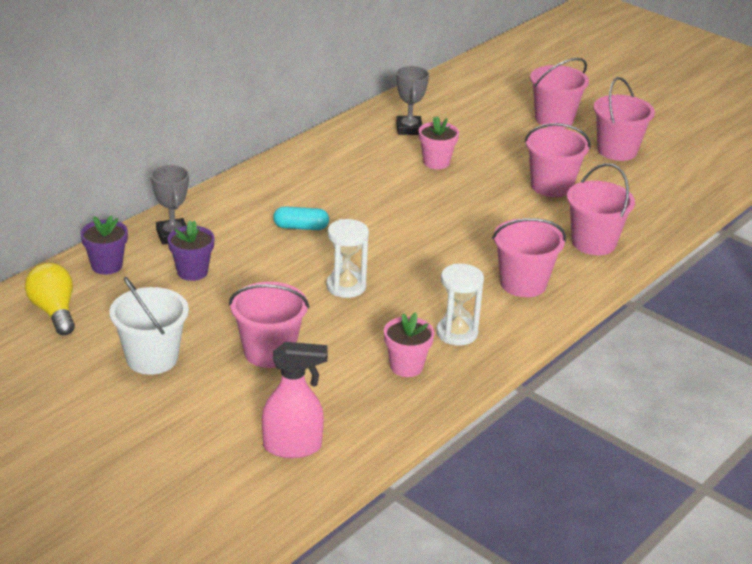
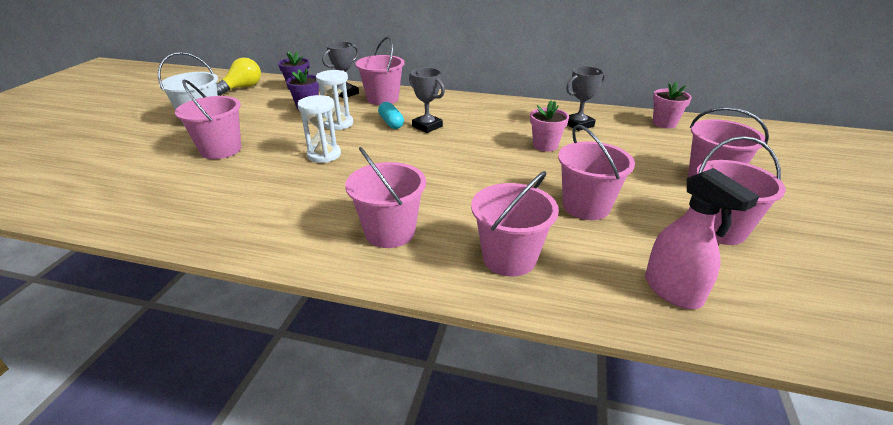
camera: 65 degrees right, 0 degrees up
pink spray bottle [262,342,328,458] -> pink spray bottle moved to [645,168,759,309]
pink flower pot [384,312,434,377] -> pink flower pot moved to [653,82,692,129]
white hourglass [436,264,484,346] -> white hourglass moved to [316,70,353,130]
none -> pink bucket [355,37,405,105]
none -> grey trophy [409,68,445,133]

